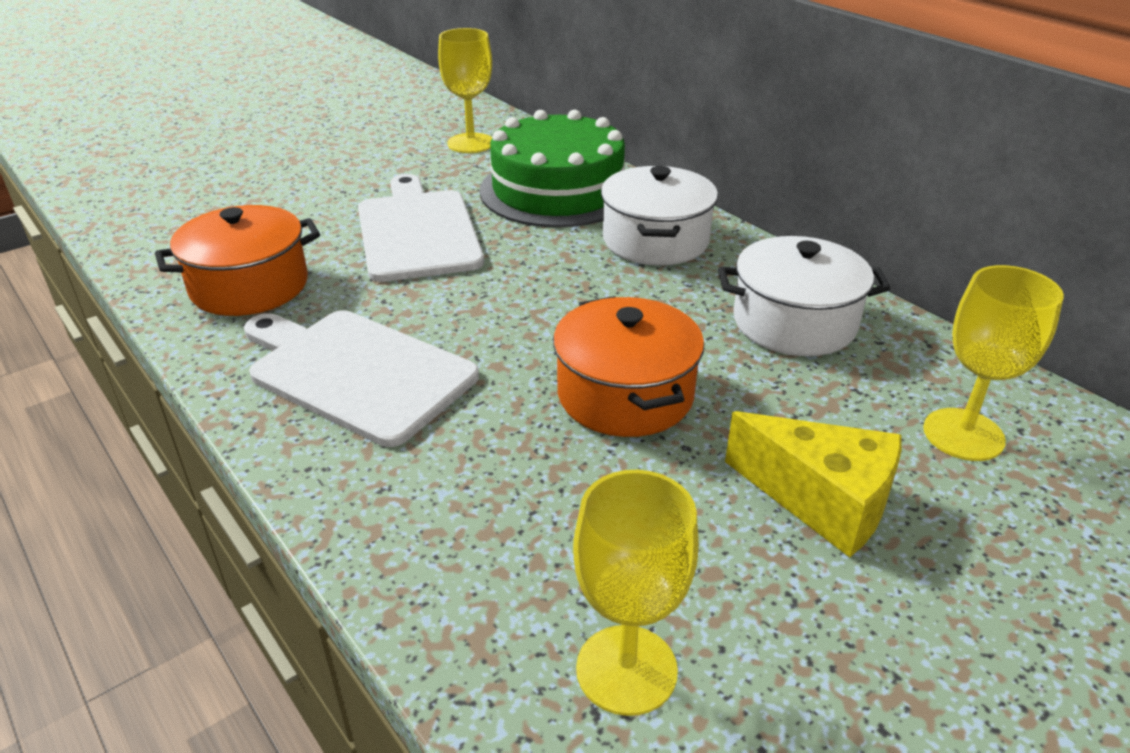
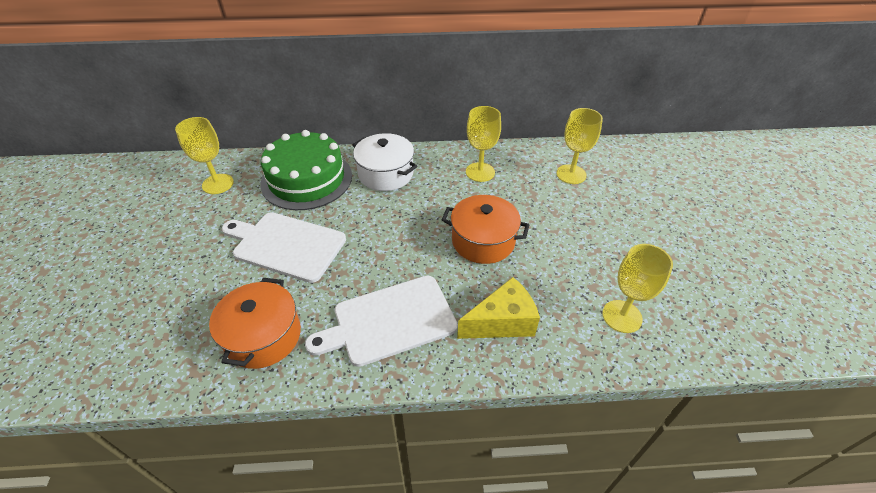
camera: 55 degrees left, 10 degrees up
white pot [718,236,891,356] -> yellow goblet [466,106,501,182]
yellow cheese [725,411,902,557] -> yellow cheese moved to [457,277,540,339]

